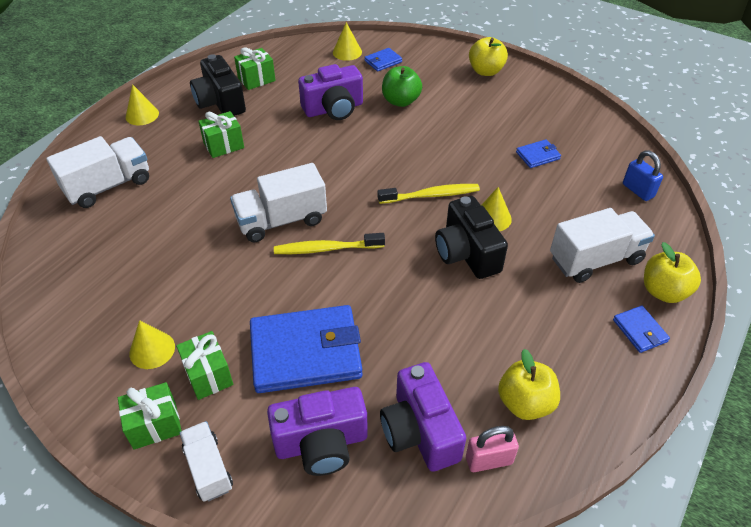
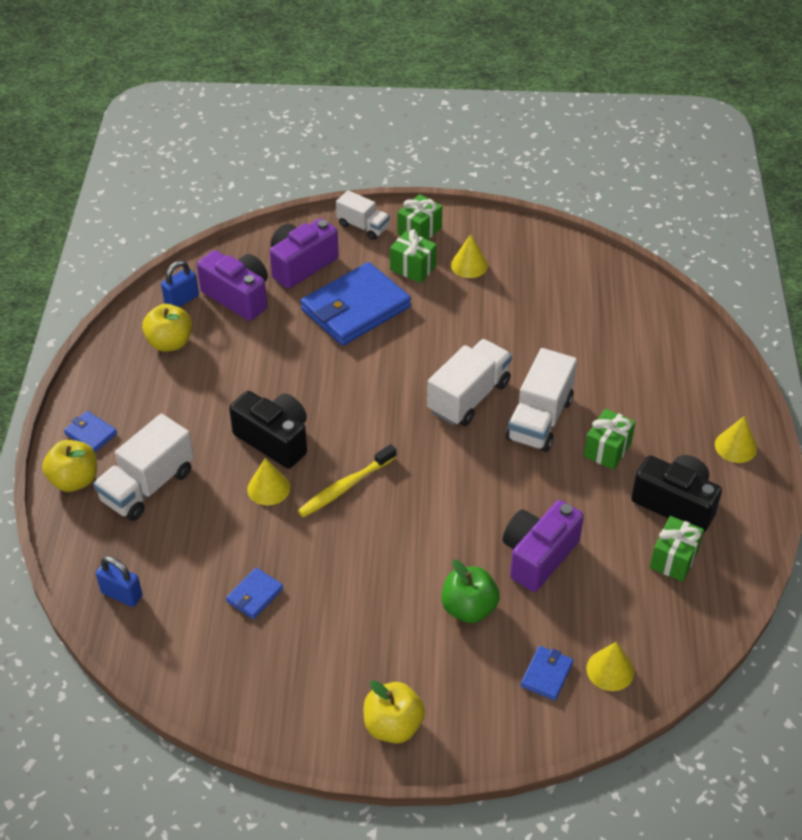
camera: 150 degrees right, 0 degrees up
white truck [46,136,149,208] -> white truck moved to [506,348,577,452]
yellow toothbrush [274,233,385,254] -> none
pink padlock [466,426,519,472] -> blue padlock [161,260,199,307]

